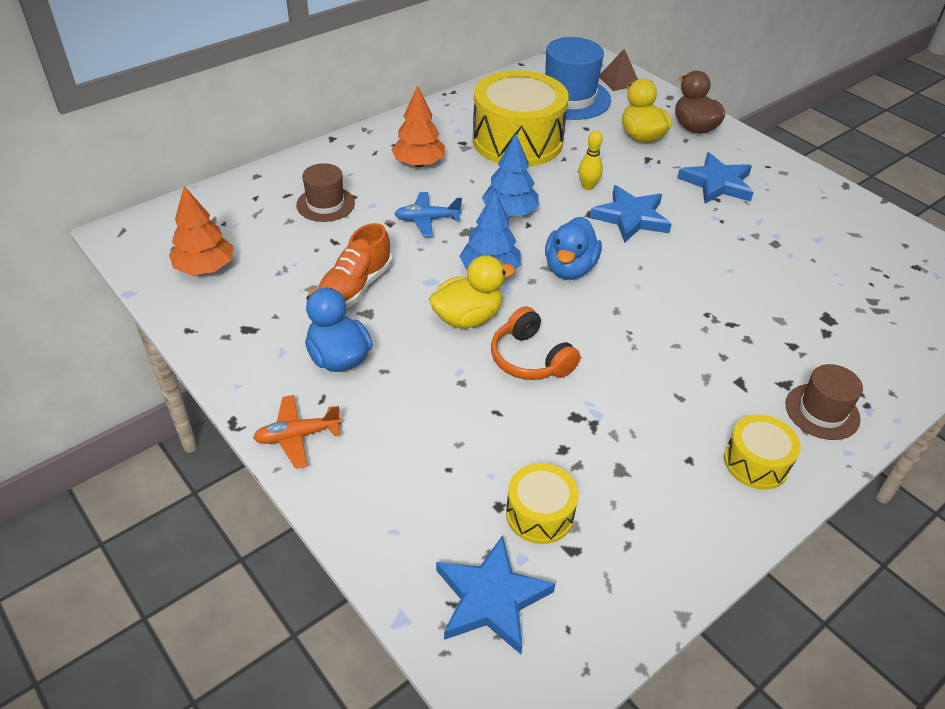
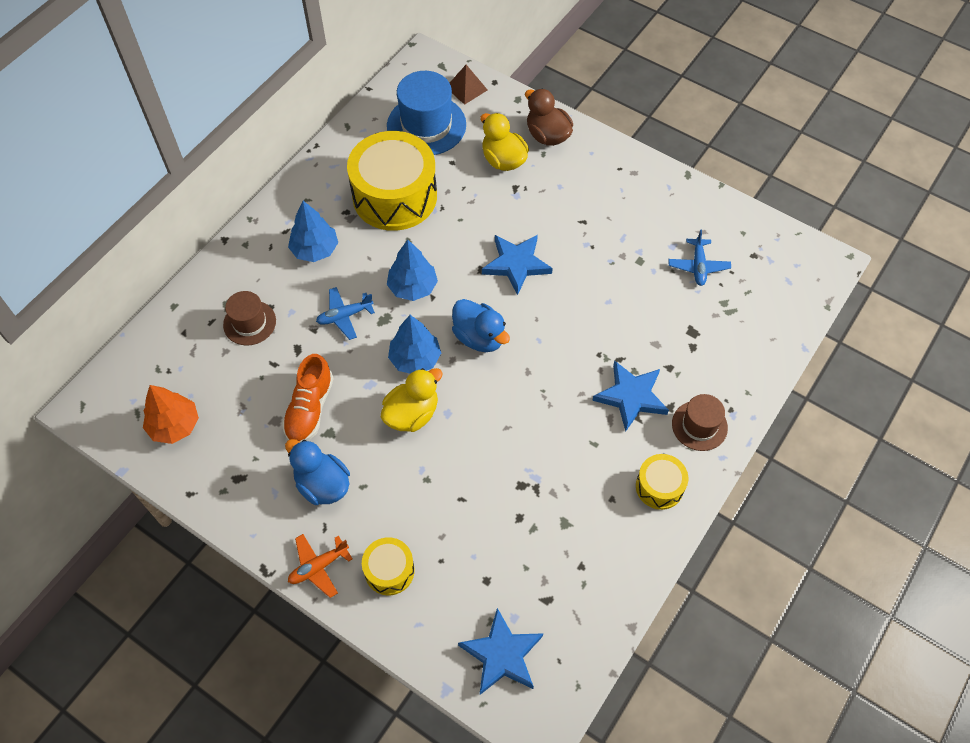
camera: 15 degrees left, 15 degrees up
orange tree [391,86,445,167] -> blue tree [288,201,338,262]
orange headphones [491,306,581,380] -> none
yellow drum [506,463,579,544] -> yellow drum moved to [362,537,415,595]
blue duck [545,217,602,280] -> blue duck turned 45 degrees counterclockwise [452,299,510,352]
yellow bowling pin [578,130,603,190] -> none
blue star [677,152,754,203] -> blue star moved to [592,360,669,431]
none -> blue plane [668,229,731,286]

